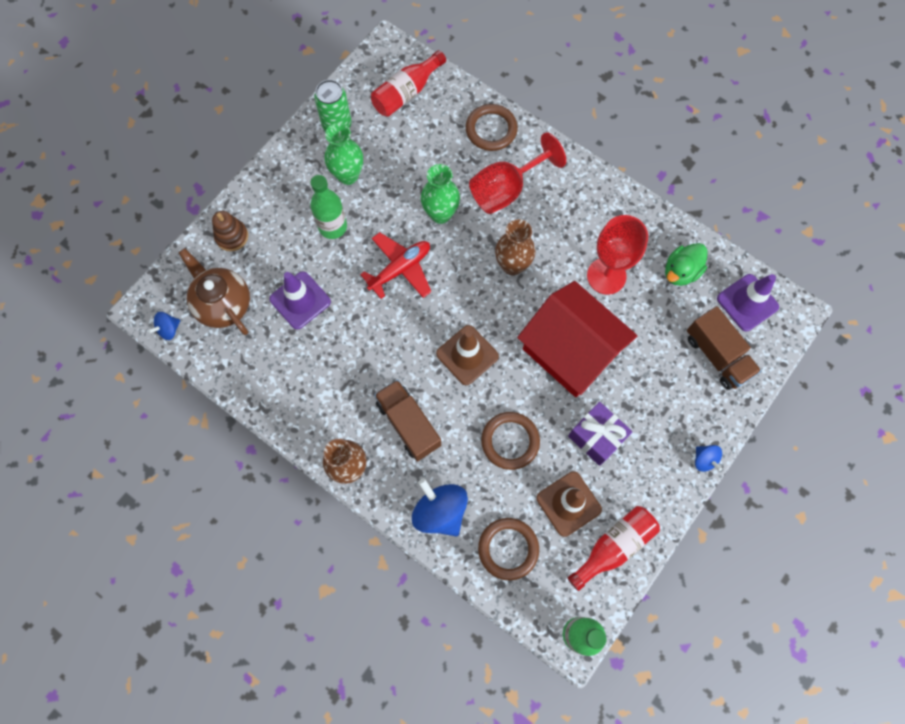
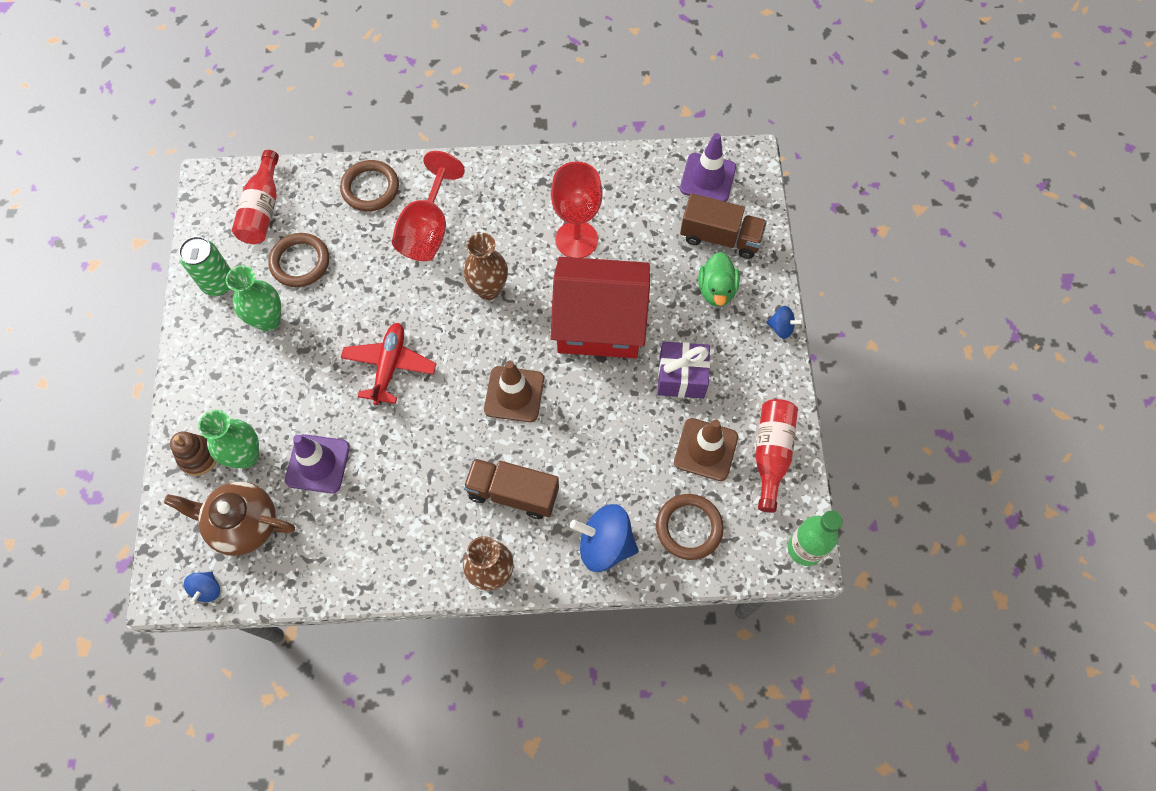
camera: 40 degrees left, 5 degrees down
green bottle [310,175,347,239] -> none
green vase [421,164,460,224] -> green vase moved to [198,410,259,468]
brown ring [481,412,540,470] -> brown ring moved to [268,233,329,287]
green duck [665,243,707,286] -> green duck moved to [698,252,740,307]

